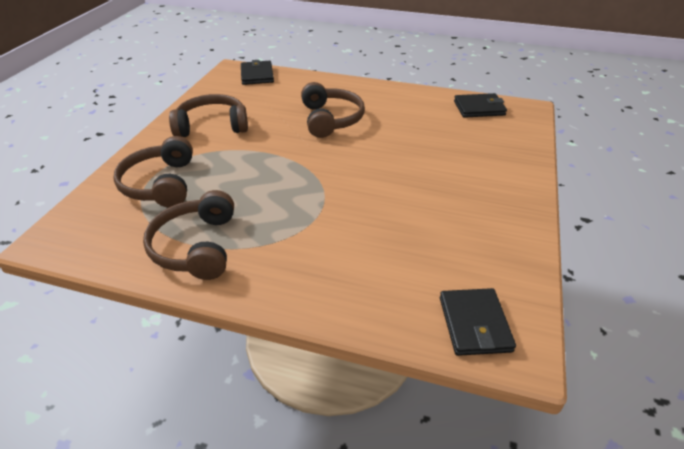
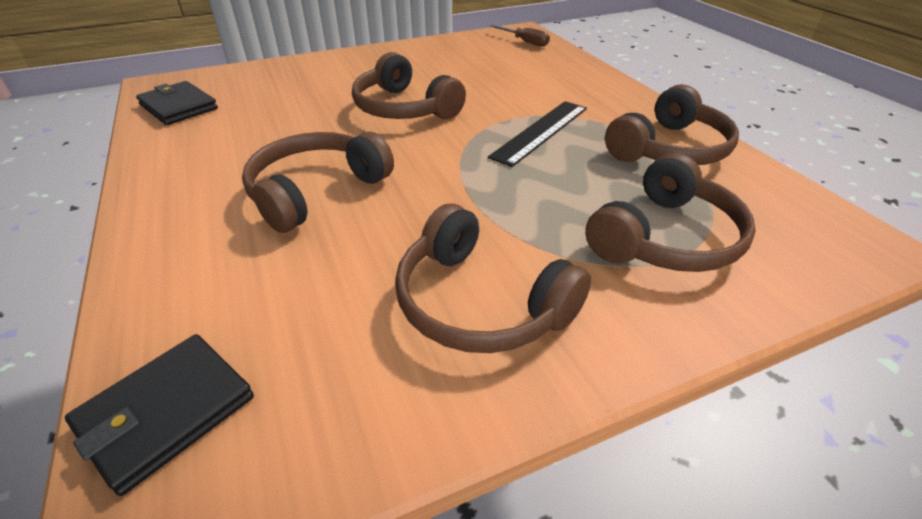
camera: 130 degrees left, 0 degrees up
black wallet [440,288,516,356] -> brown screwdriver [490,25,550,47]
none -> brown headphones [352,52,466,119]
none -> black ruler [488,101,587,167]

